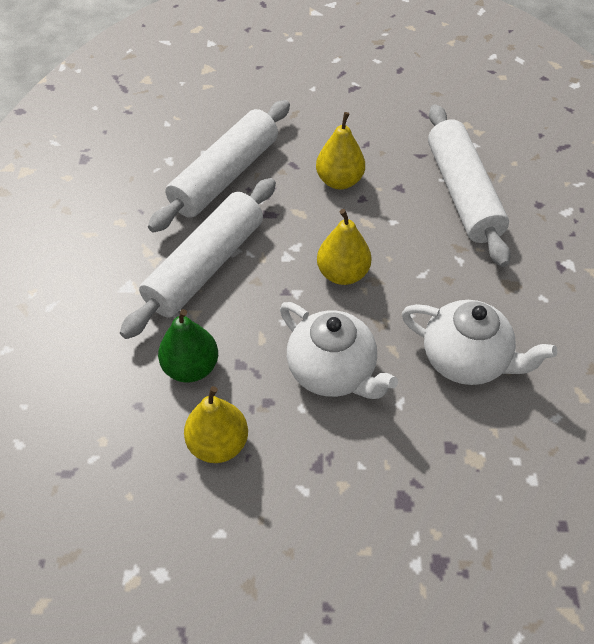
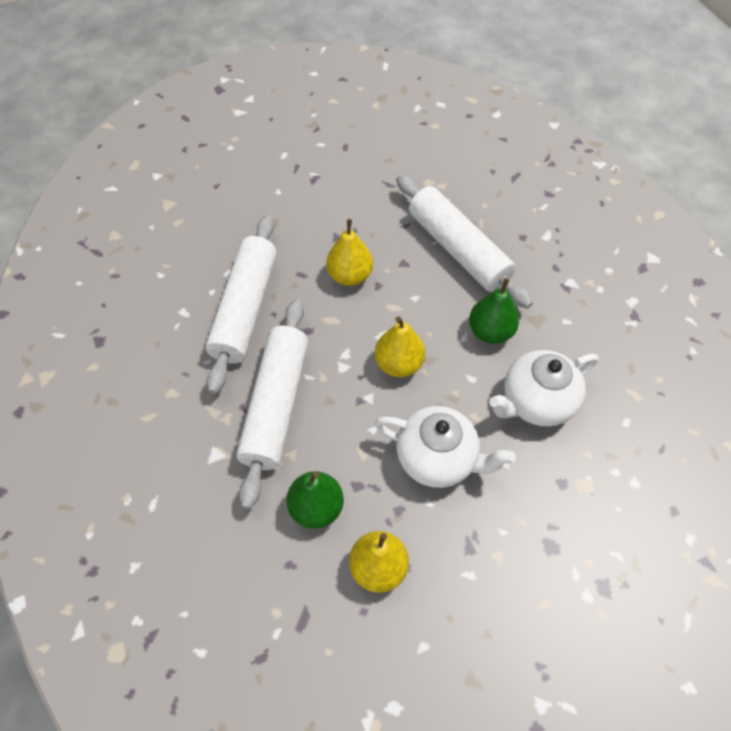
camera: 25 degrees left, 5 degrees up
white teapot [402,300,557,385] -> white teapot turned 150 degrees clockwise [489,350,599,427]
none -> green pear [469,278,519,344]

